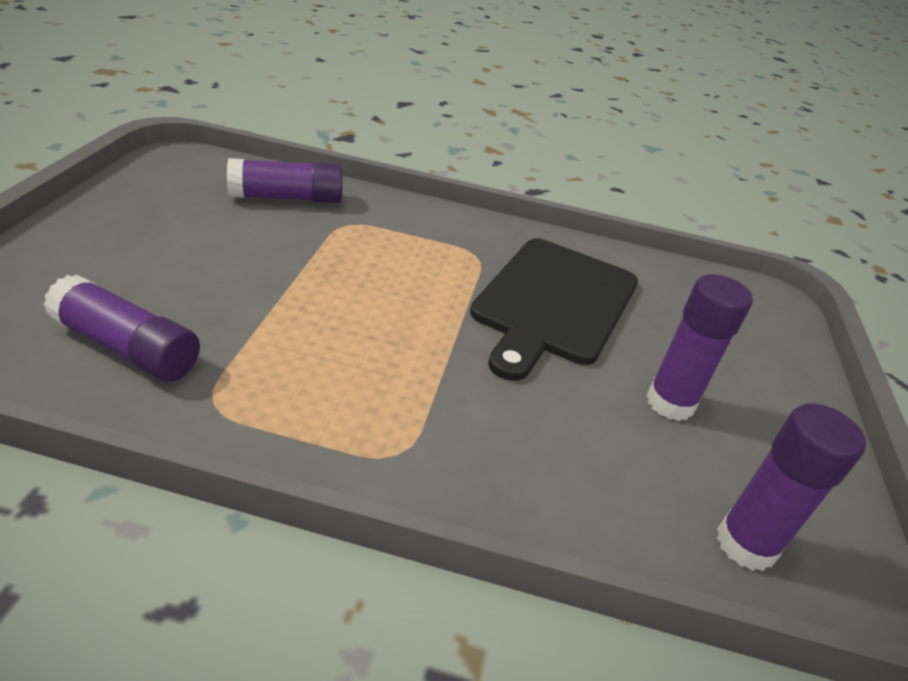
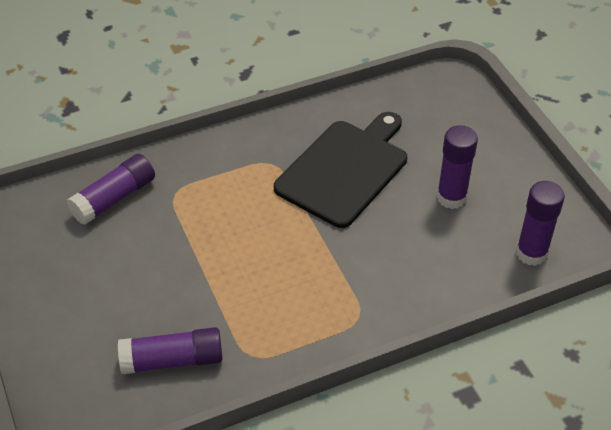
camera: 30 degrees left, 10 degrees up
black cutting board [470,238,638,381] -> black cutting board turned 135 degrees counterclockwise [274,112,407,228]

